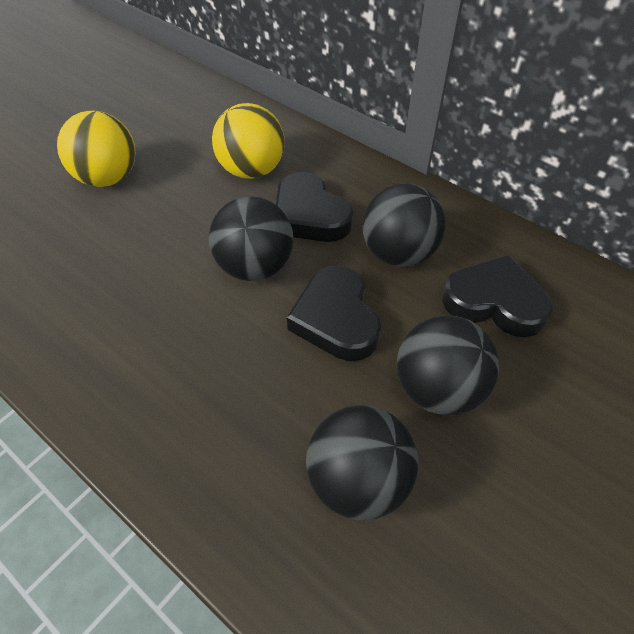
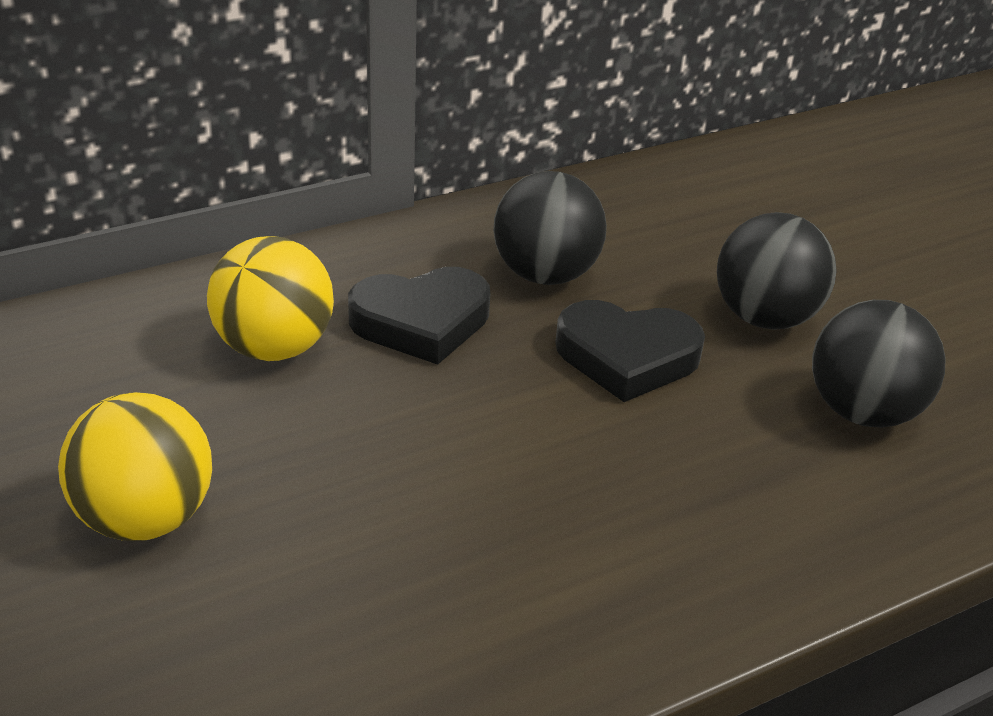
camera: 70 degrees left, 15 degrees down
black ball [209,196,294,281] -> none
black heart [442,255,553,337] -> none

